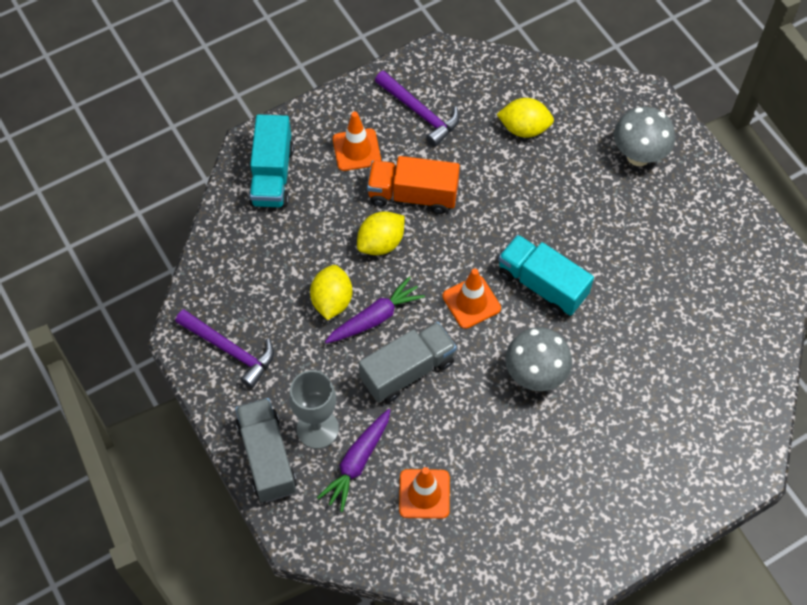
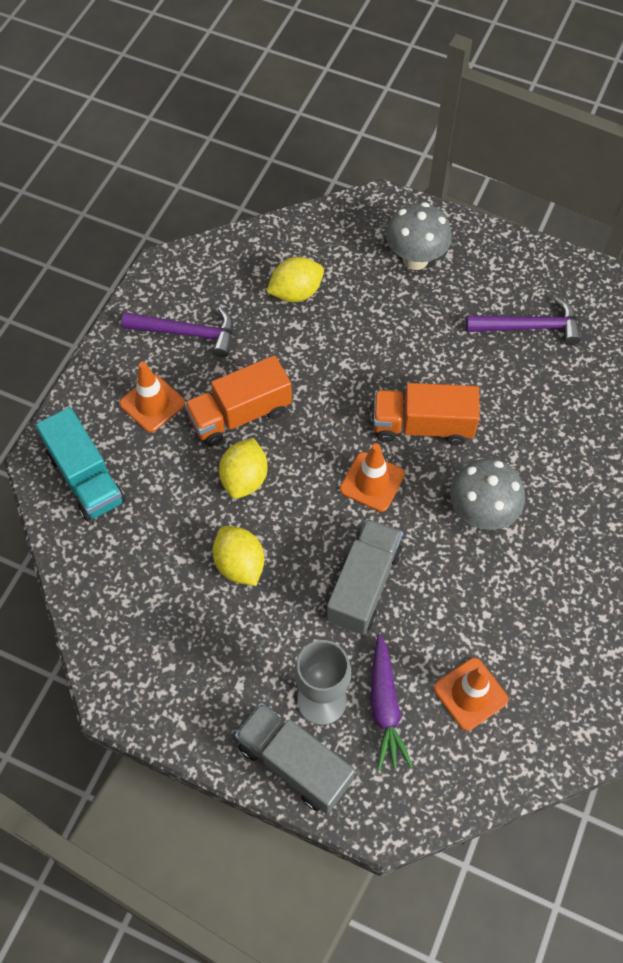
camera: 35 degrees left, 0 degrees up
purple hammer [175,309,274,388] -> purple hammer moved to [466,297,581,345]
purple carrot [325,277,425,343] -> none
turquoise truck [498,235,594,316] -> orange truck [373,383,480,445]

